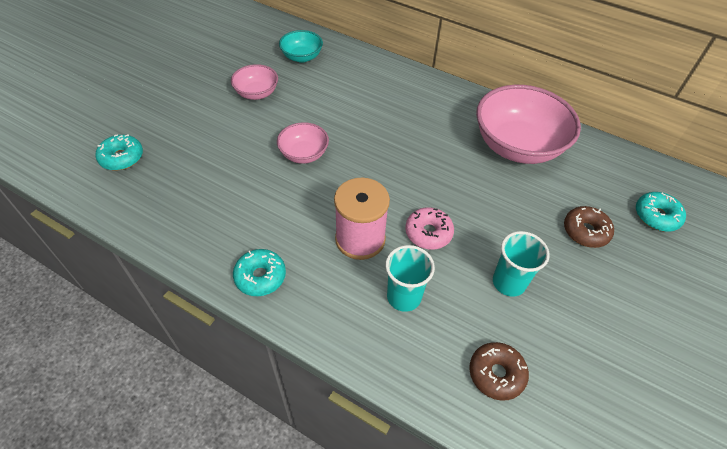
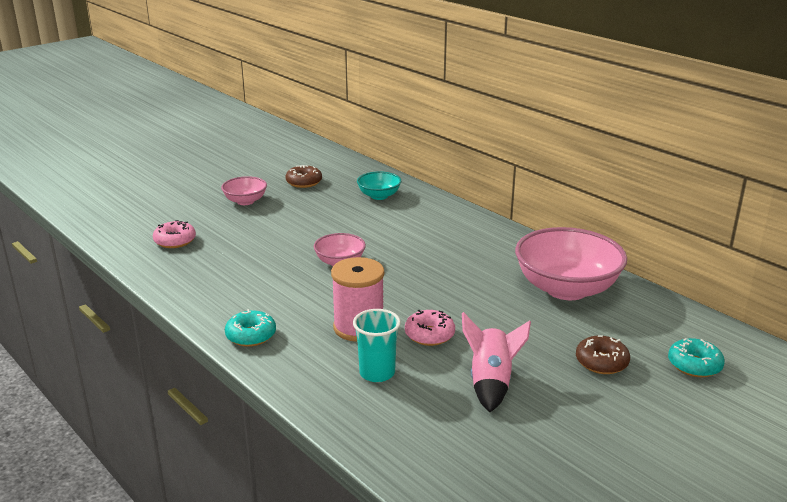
camera: 20 degrees right, 25 degrees down
turquoise donut [95,134,143,170] -> pink donut [153,220,196,248]
pink bowl [231,64,278,100] -> pink bowl moved to [221,176,267,205]
brown donut [469,342,529,401] -> brown donut moved to [286,165,322,188]
turquoise cup [493,231,550,297] -> pink rocket [462,312,531,412]

